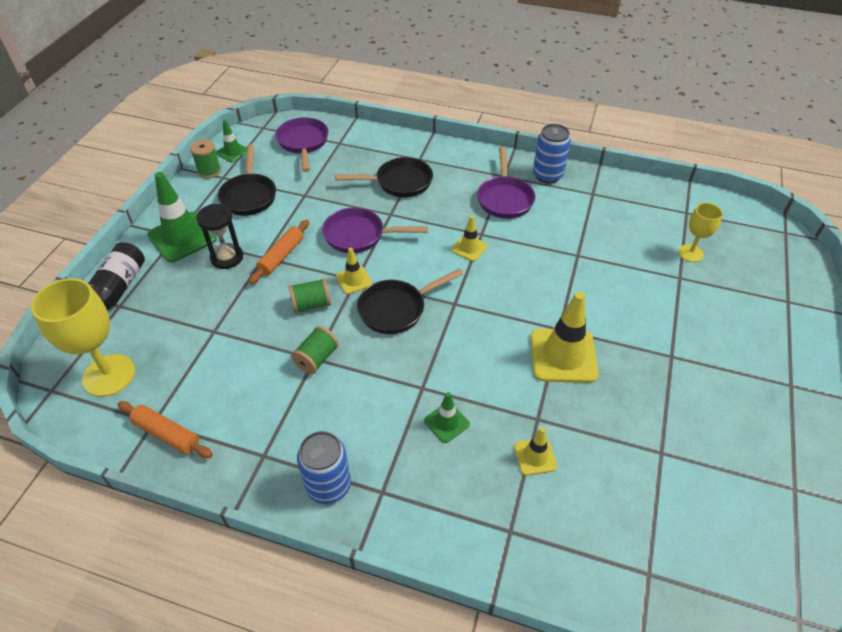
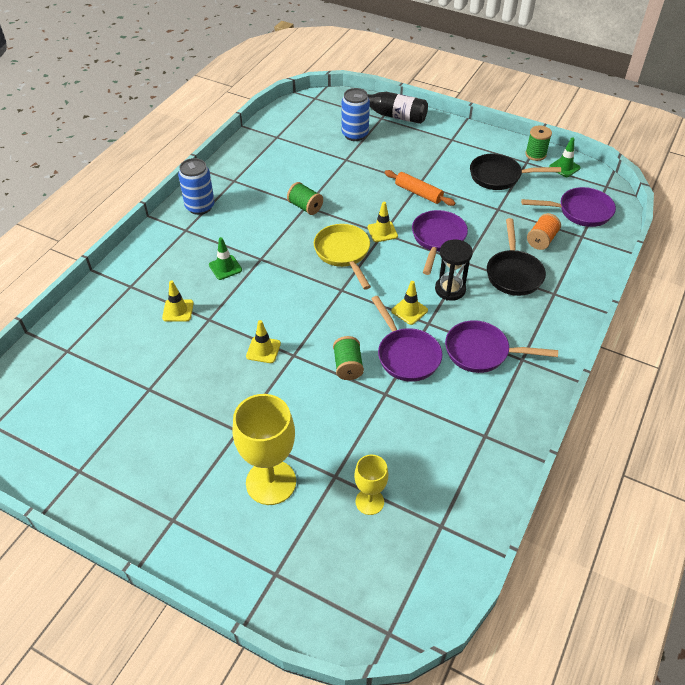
camera: 100 degrees right, 0 degrees up
yellow goblet [31,278,135,397] -> yellow goblet moved to [232,394,296,505]
orange rolling pin [117,401,213,458] -> none
green traffic cone [147,172,217,262] -> none
black hourglass [196,204,243,269] -> black hourglass moved to [435,239,473,301]
green spool [289,278,331,313] -> green spool moved to [333,336,364,380]
black pan [357,268,463,334] -> yellow pan [314,224,371,290]
yellow traffic cone [530,292,599,383] -> yellow traffic cone [246,320,281,363], size x0.52
blue can [533,124,571,184] -> blue can moved to [342,88,370,141]
none -> purple pan [371,296,442,382]
none -> orange spool [527,213,561,250]

